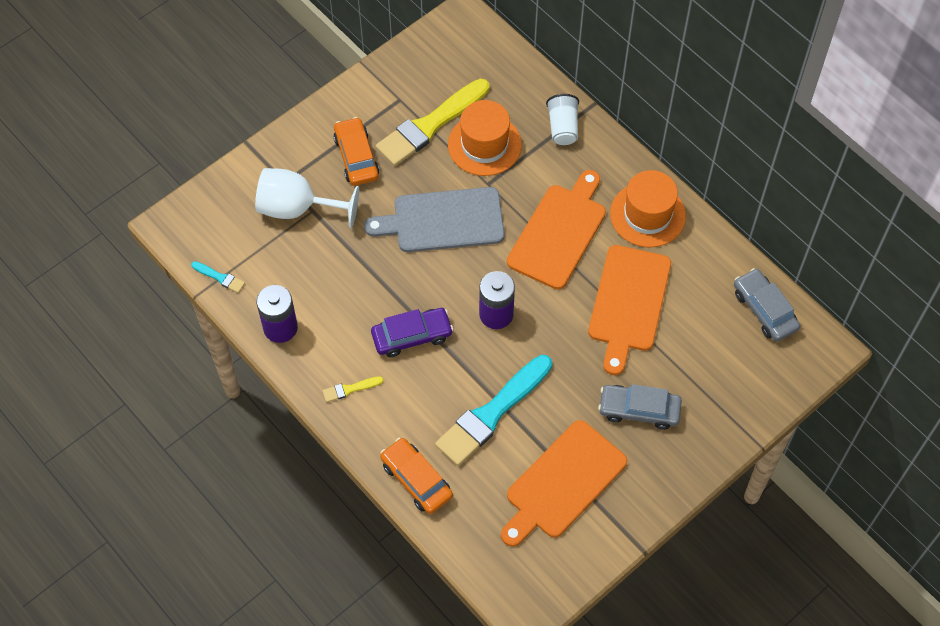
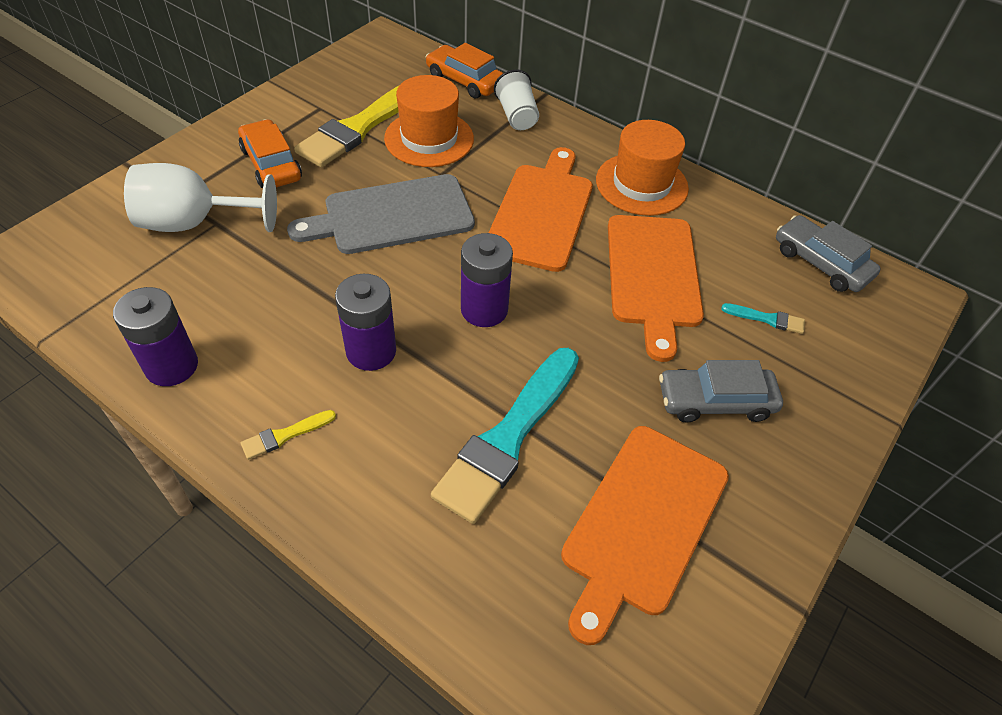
camera: 15 degrees left, 10 degrees down
turquoise brush [191,261,245,293] -> turquoise brush moved to [721,303,805,334]
purple car [371,308,453,357] -> purple battery [335,274,396,371]
orange car [380,438,453,514] -> orange car moved to [426,43,503,99]

